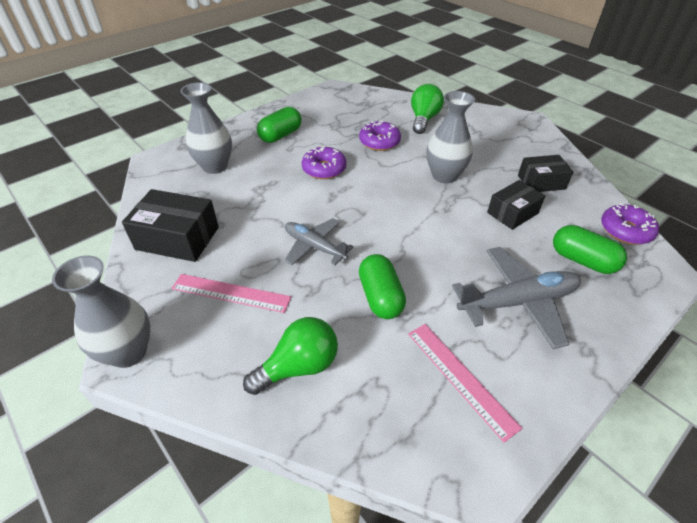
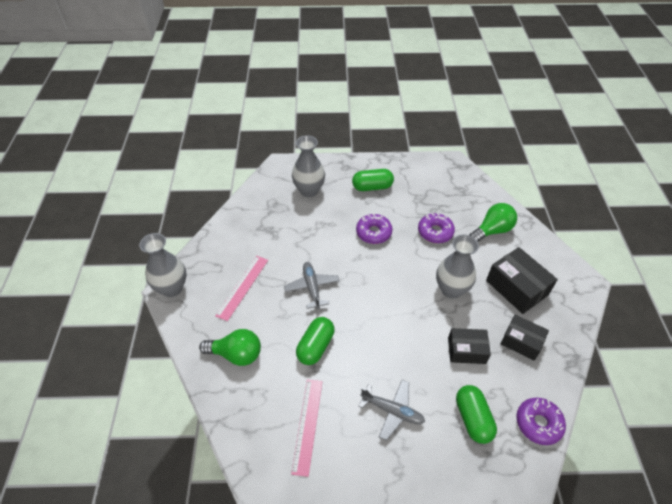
camera: 40 degrees right, 5 degrees up
black box [122,189,219,262] -> black box moved to [486,247,558,314]
pink ruler [171,274,292,313] -> pink ruler turned 60 degrees clockwise [215,256,268,321]
grey plane [452,247,581,349] -> grey plane [358,380,425,441], size x0.65

